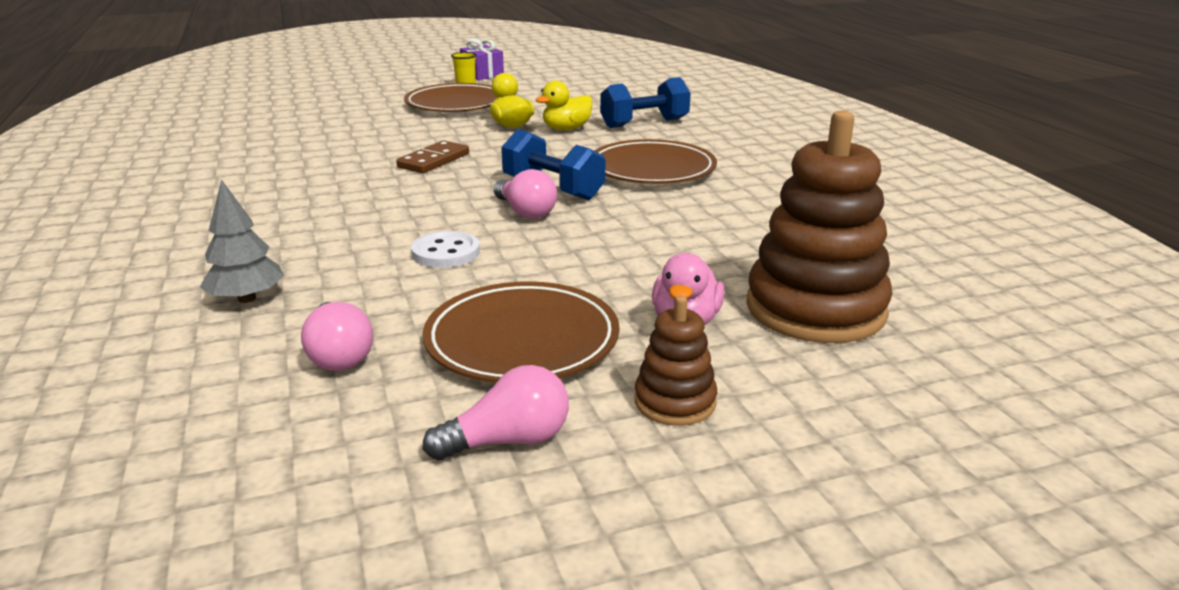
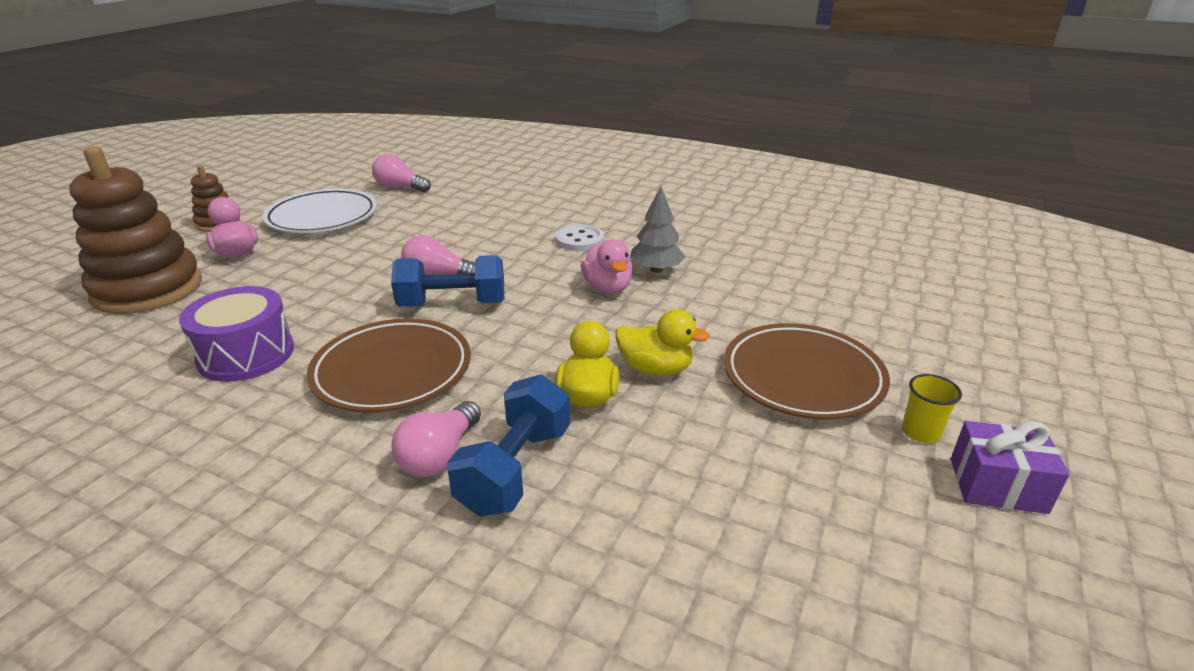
camera: 135 degrees right, 5 degrees up
grey tree [200,179,284,303] -> grey tree moved to [630,186,685,273]
brown domino [396,140,469,173] -> pink duck [581,239,633,294]
white button [411,231,480,268] -> white button moved to [555,225,604,251]
brown plate [423,281,620,383] -> white plate [262,189,377,233]
pink light bulb [423,365,569,460] -> pink light bulb moved to [391,401,481,477]
none -> purple drum [179,286,294,382]

